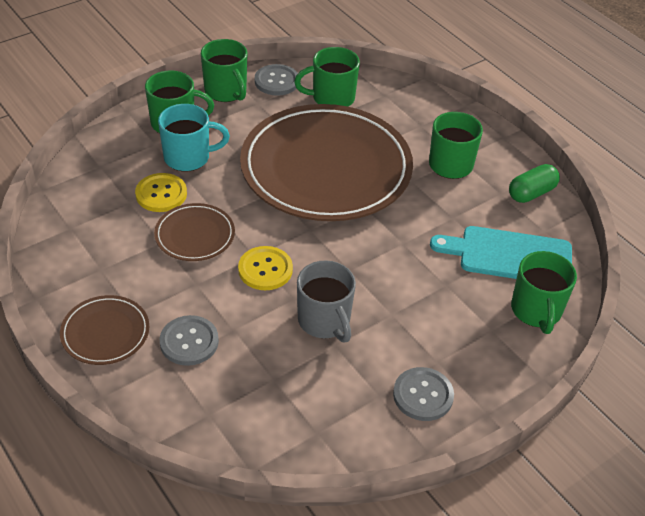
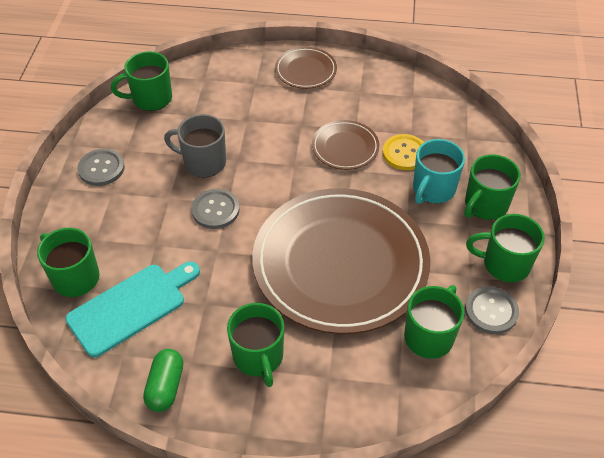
camera: 135 degrees right, 5 degrees up
grey button [159,315,219,366] -> grey button moved to [191,189,240,229]
yellow button [238,246,293,290] -> none
none -> green mug [111,51,172,111]

